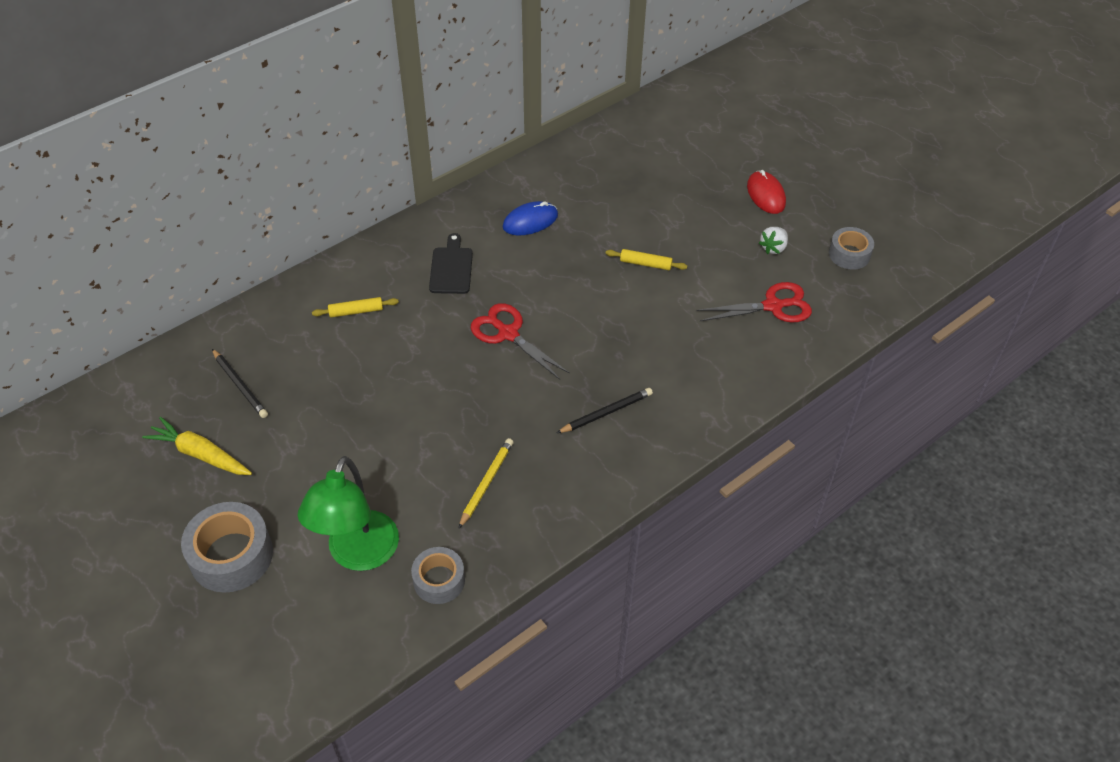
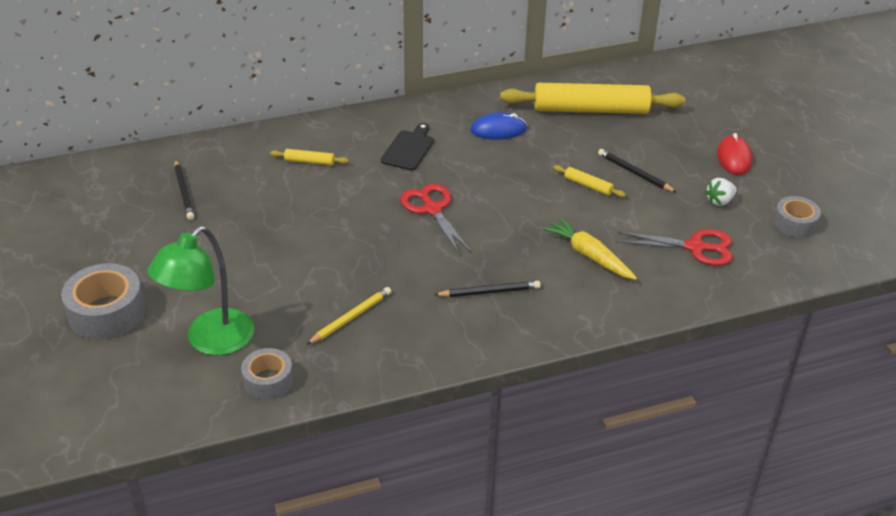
camera: 20 degrees right, 10 degrees down
yellow carrot [142,417,252,475] -> yellow carrot moved to [543,217,637,280]
none -> yellow rolling pin [500,83,685,114]
none -> black pencil [598,149,677,193]

